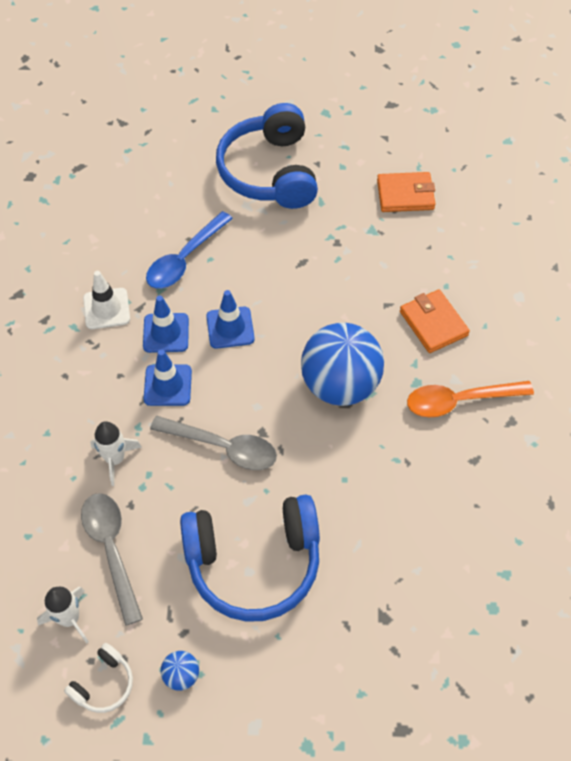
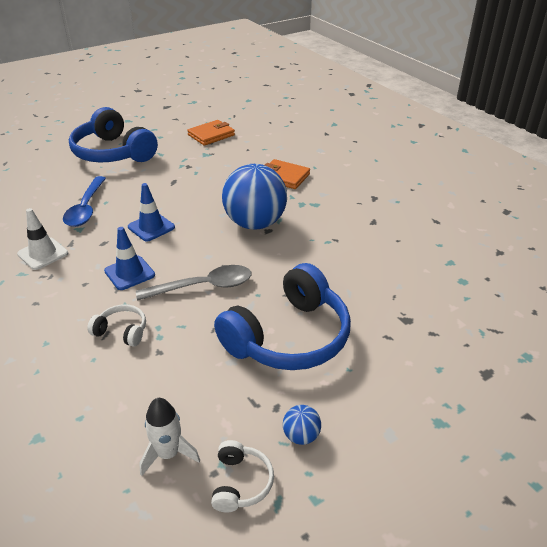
camera: 35 degrees left, 20 degrees down
grey spoon [81,493,143,626] -> none
white rocket [90,421,142,486] -> white headphones [87,304,146,347]
blue traffic cone [143,296,189,353] -> none
orange spoon [407,381,534,417] -> none

